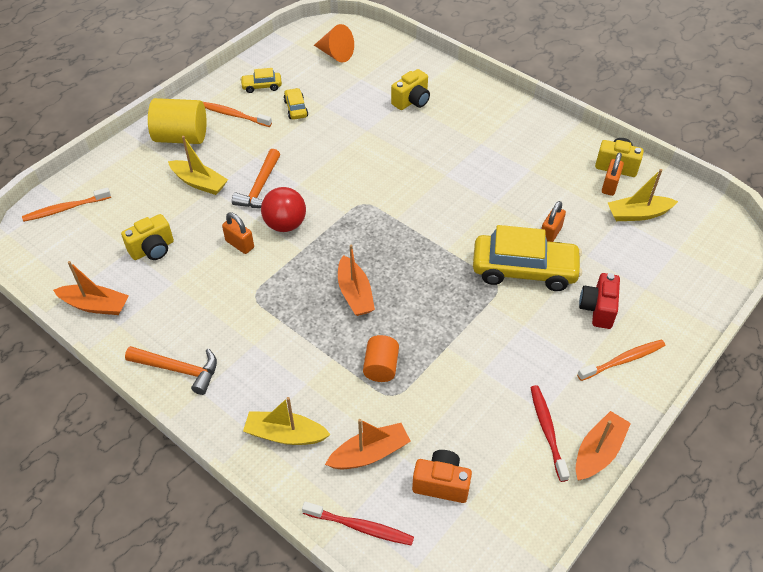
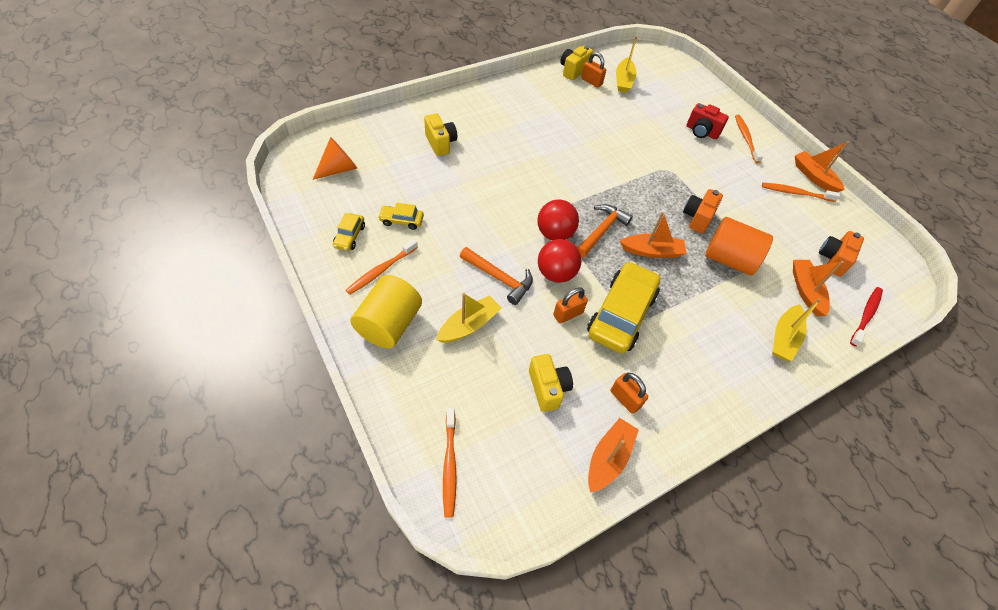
camera: 75 degrees left, 5 degrees up
orange hammer [125,346,217,395] -> orange hammer moved to [577,204,633,257]
orange cylinder [363,335,399,382] -> orange cylinder [705,217,773,276], size x1.66
yellow car [473,225,582,291] -> yellow car moved to [587,261,661,353]
red toothbrush [530,385,570,482] -> orange toothbrush [762,183,840,202]
orange padlock [541,201,566,242] -> orange padlock moved to [611,373,648,414]
none -> red ball [537,199,579,240]
none -> orange camera [683,189,723,233]

